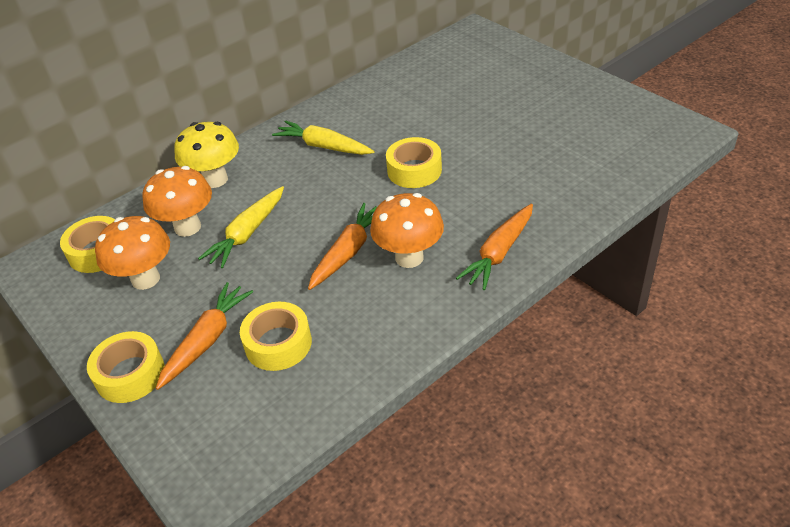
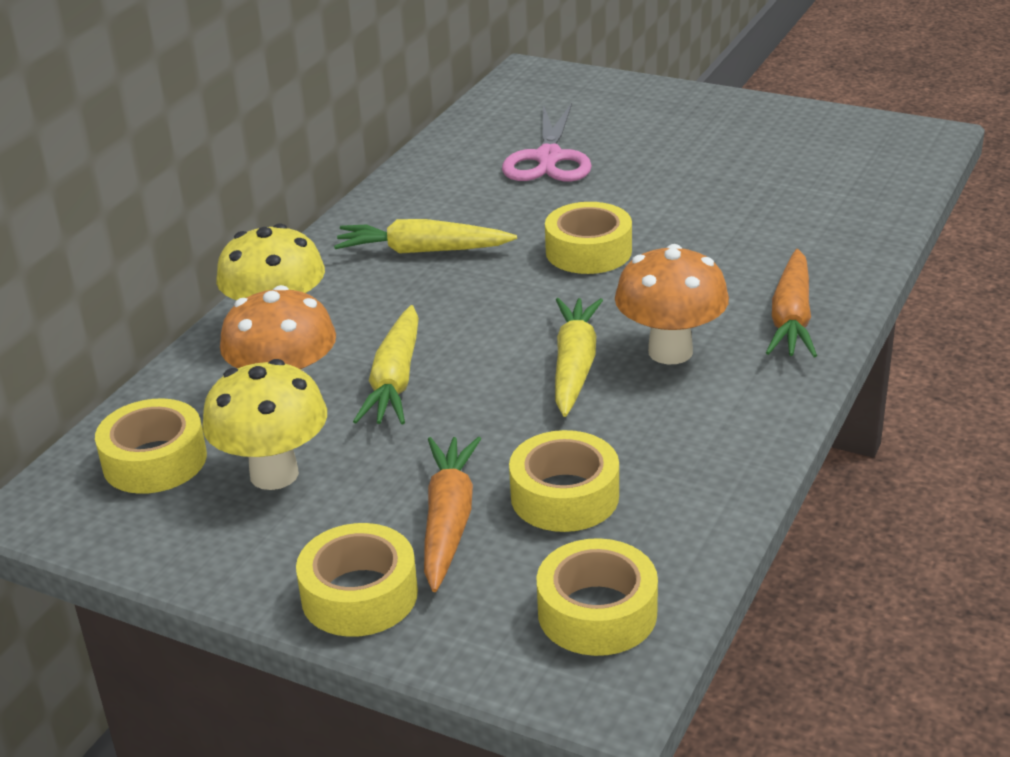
camera: 25 degrees left, 10 degrees down
orange mushroom [95,216,170,290] -> yellow mushroom [202,359,327,490]
orange carrot [308,203,377,290] -> yellow carrot [555,298,603,417]
none -> pink scissors [502,103,592,182]
none -> yellow tape [537,538,658,656]

